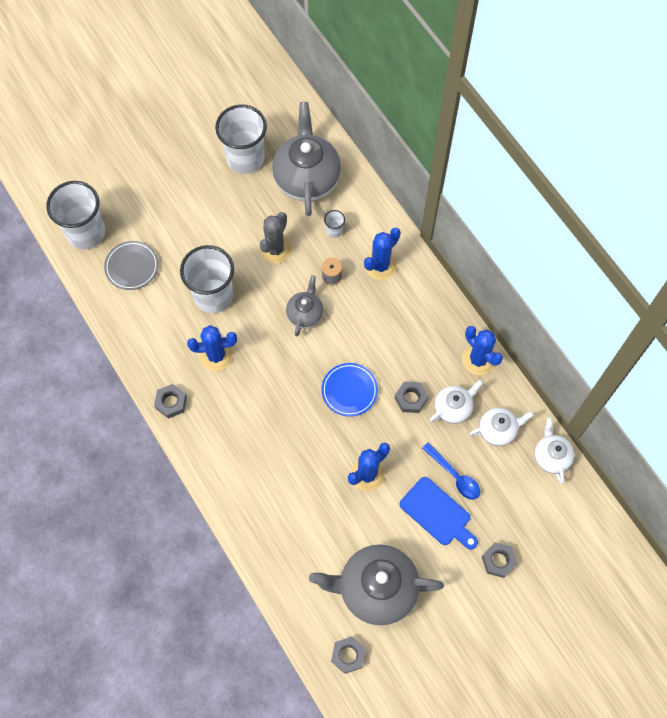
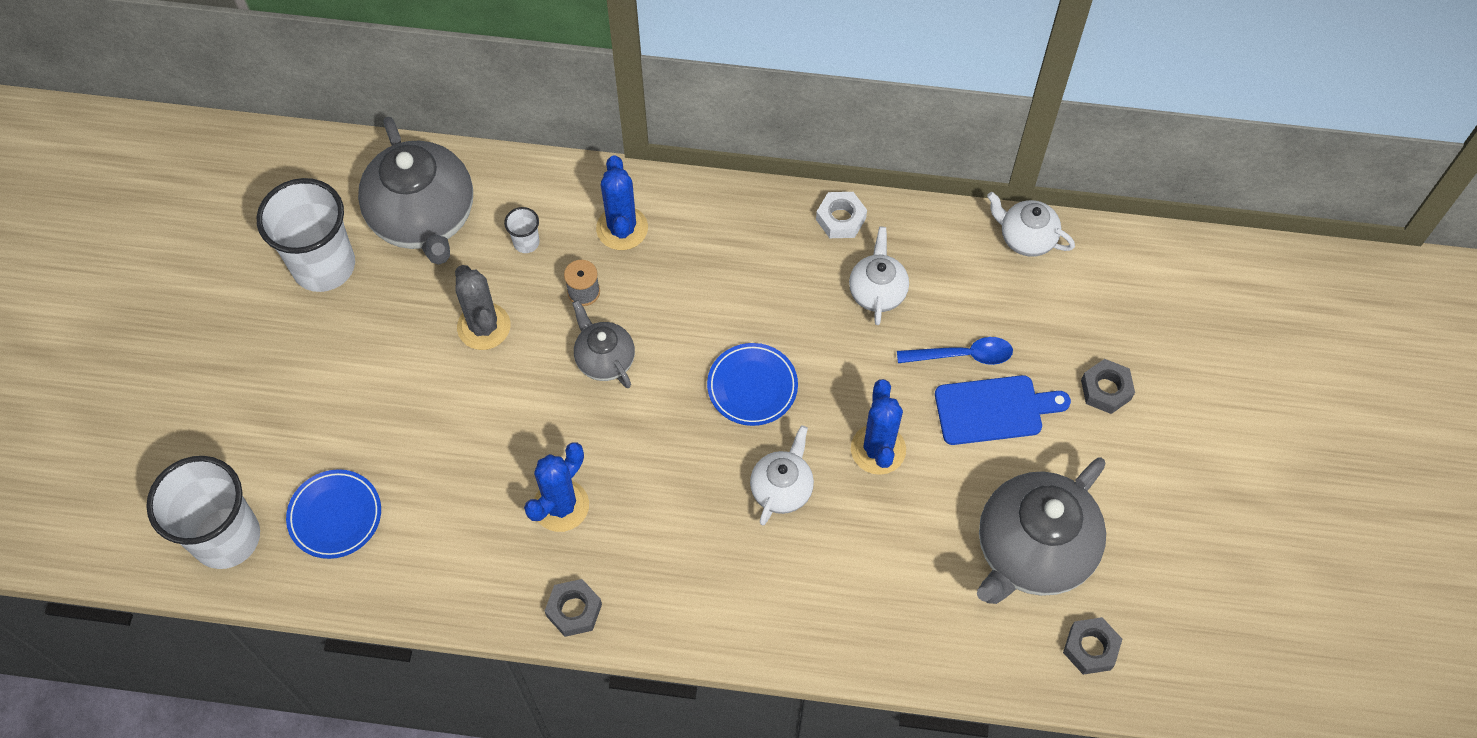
camera: 50 degrees left, 5 degrees down
grey plate [104,241,159,290] -> blue plate [286,469,381,559]
white cup [180,245,234,313] -> none
grey teapot [272,102,341,216] -> grey teapot turned 150 degrees counterclockwise [358,117,473,265]
grey nut [395,381,428,413] -> none
blue cactus [462,326,503,375] -> white nut [816,192,867,238]
white teapot [469,408,534,446] -> white teapot moved to [750,425,814,525]

